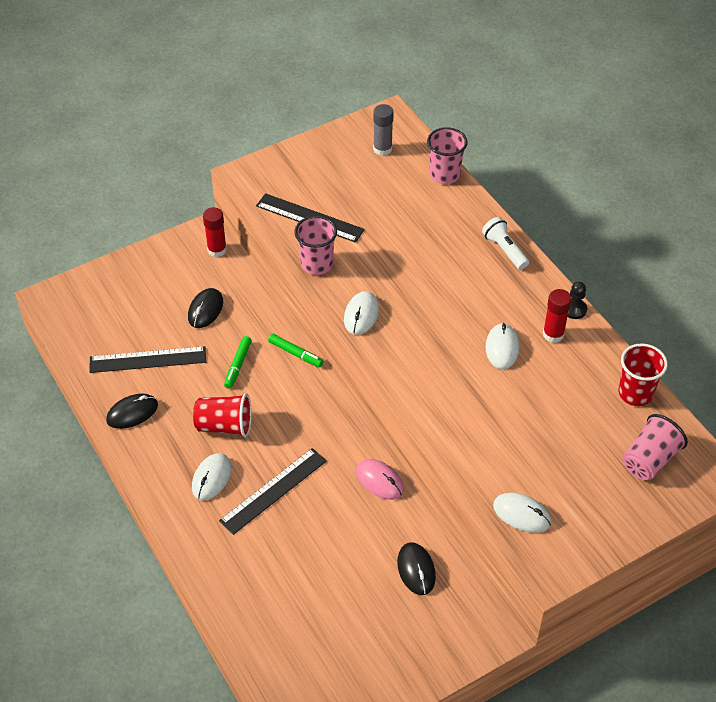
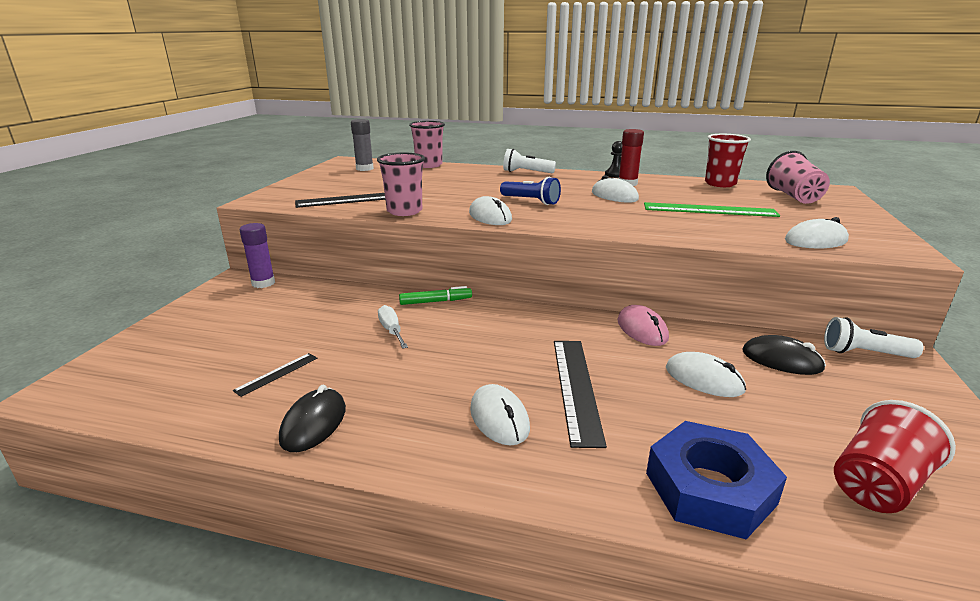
camera: 45 degrees left, 25 degrees down
black ruler [89,346,206,373] -> black ruler [233,353,317,397], size x0.50
black mouse [188,288,223,328] -> none
red cup [193,393,252,437] -> red cup moved to [834,400,956,513]
red glue stick [203,207,227,257] -> purple glue stick [240,223,275,288]
green marker [224,336,252,389] -> white screwdriver [378,305,408,349]
pink mouse [356,459,404,500] -> pink mouse turned 75 degrees clockwise [617,305,669,346]
none -> blue flashlight [500,177,561,205]
none -> green ruler [644,202,780,217]
none -> blue nut [646,421,787,539]
none -> white mouse [666,352,746,397]
none -> white flashlight [824,317,923,358]

